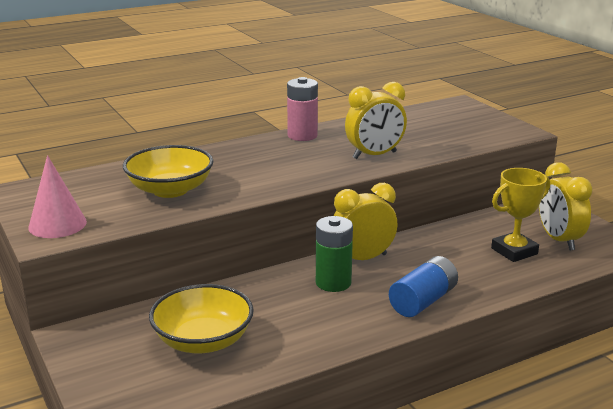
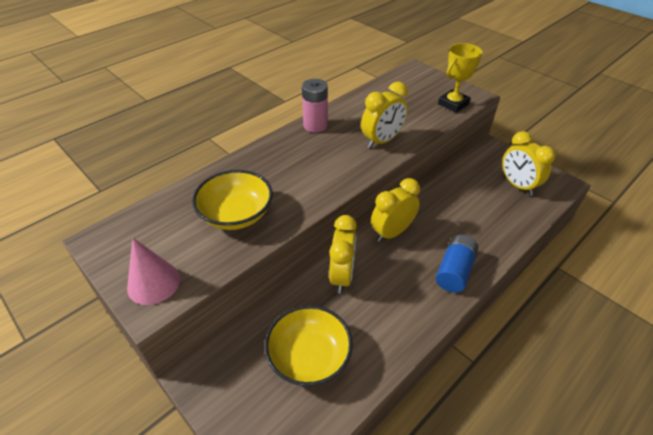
camera: 15 degrees left, 20 degrees up
green battery [316,216,353,292] -> none
yellow trophy [491,168,550,262] -> yellow trophy moved to [438,43,483,113]
none -> yellow clock [329,215,357,293]

